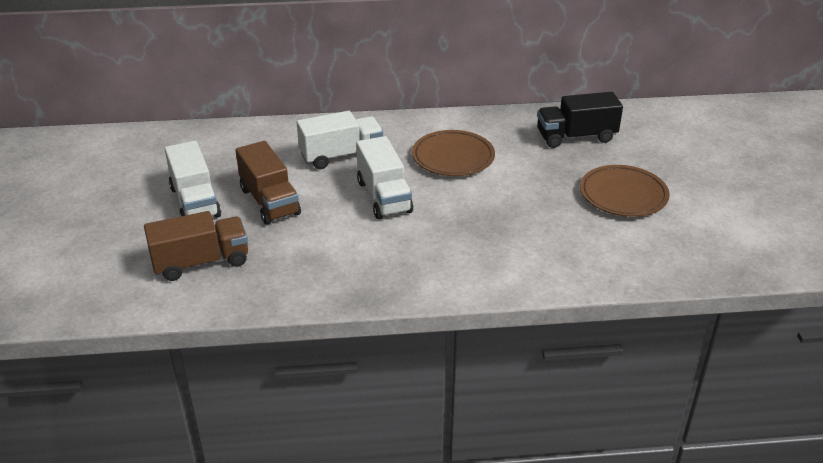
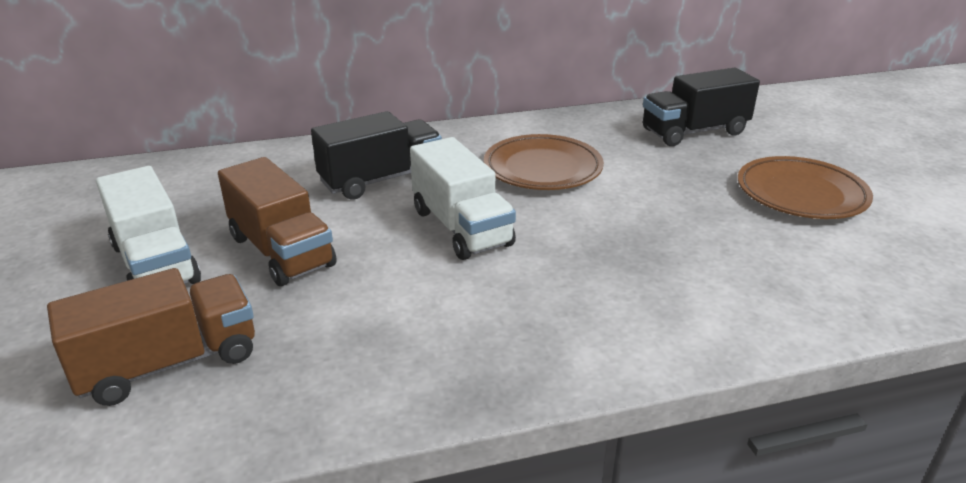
camera: 10 degrees left, 5 degrees down
white truck [297,111,383,169] -> black truck [311,111,442,200]

